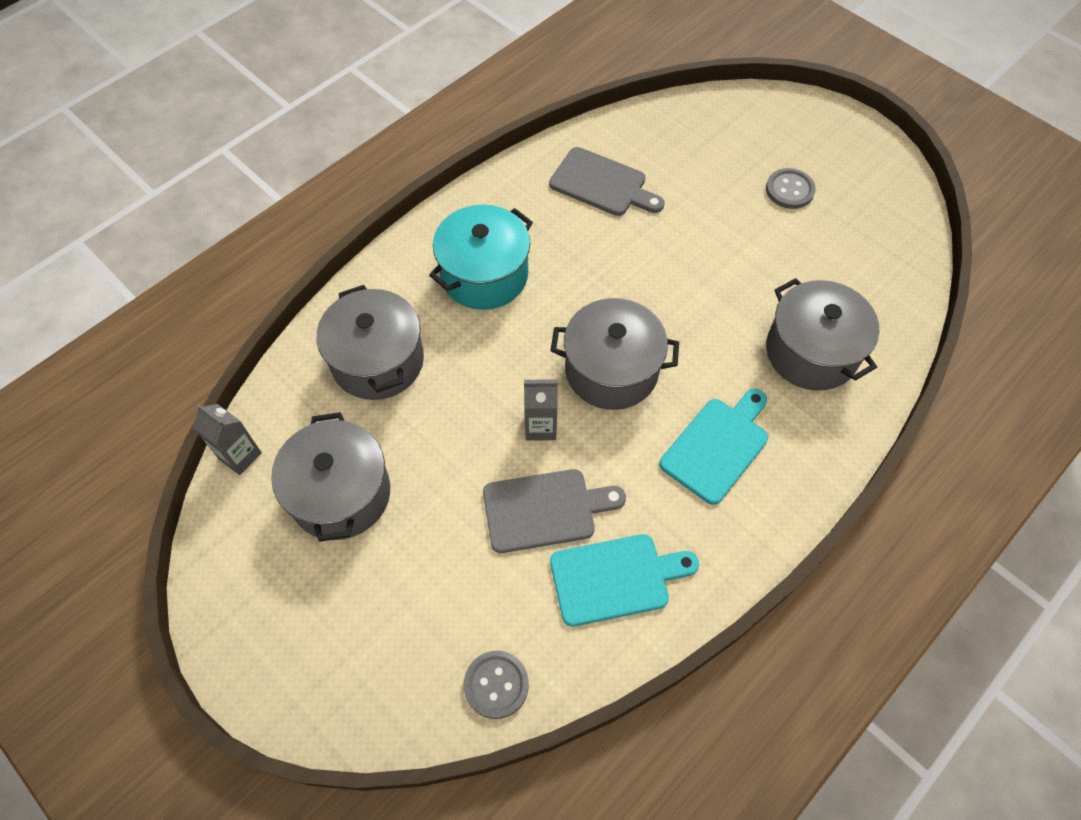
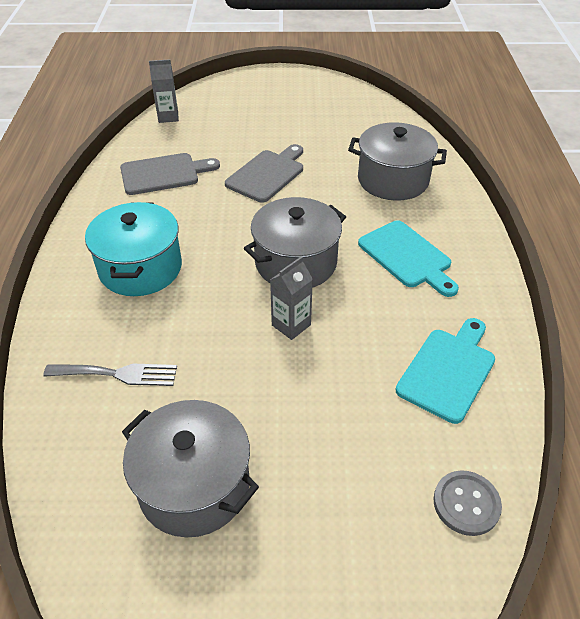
camera: 45 degrees left, 15 degrees down
grey carton [193,404,262,475] -> grey carton moved to [149,59,179,123]
grey pot [317,285,424,400] -> grey fork [43,364,177,386]
grey cutting board [483,469,626,553] -> grey cutting board moved to [225,144,303,203]
turquoise cutting board [660,389,768,505] -> turquoise cutting board turned 150 degrees clockwise [358,220,459,297]
grey button [766,168,816,209] -> none

